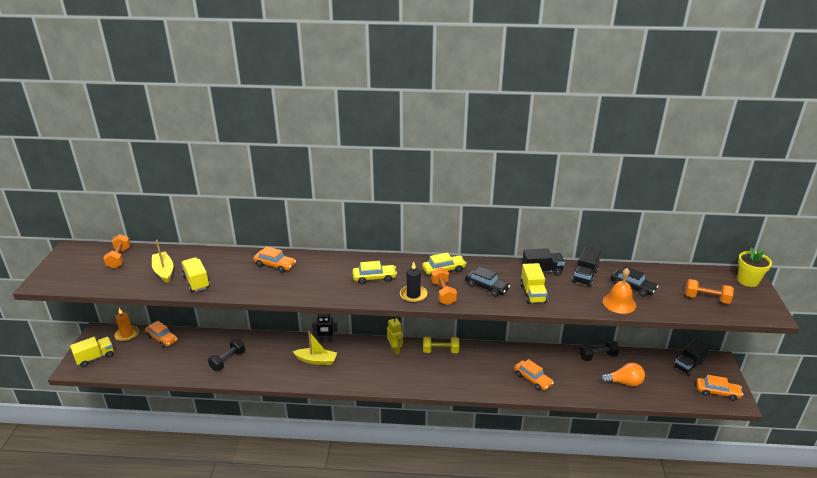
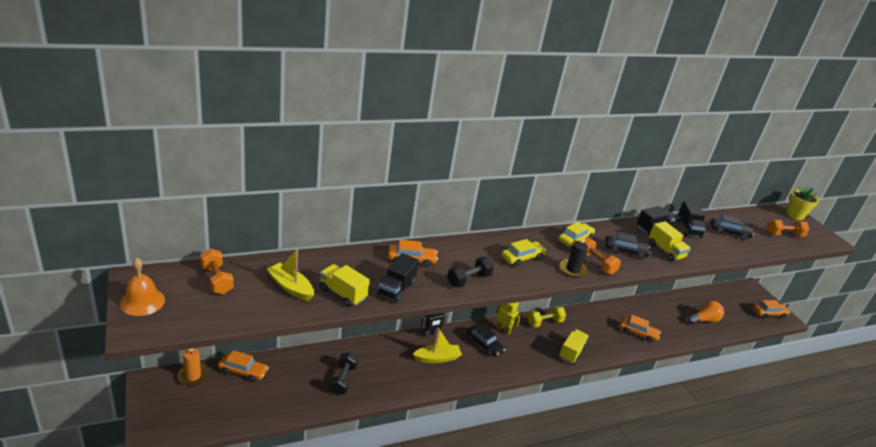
camera: 30 degrees left, 0 degrees up
yellow truck [70,337,114,367] -> yellow truck moved to [559,329,589,365]
black dumbbell [579,340,619,361] -> black dumbbell moved to [447,257,494,288]
orange bell [603,268,636,314] -> orange bell moved to [120,258,165,316]
black truck [673,339,709,376] -> black truck moved to [378,253,419,303]
none -> black car [466,324,506,357]

